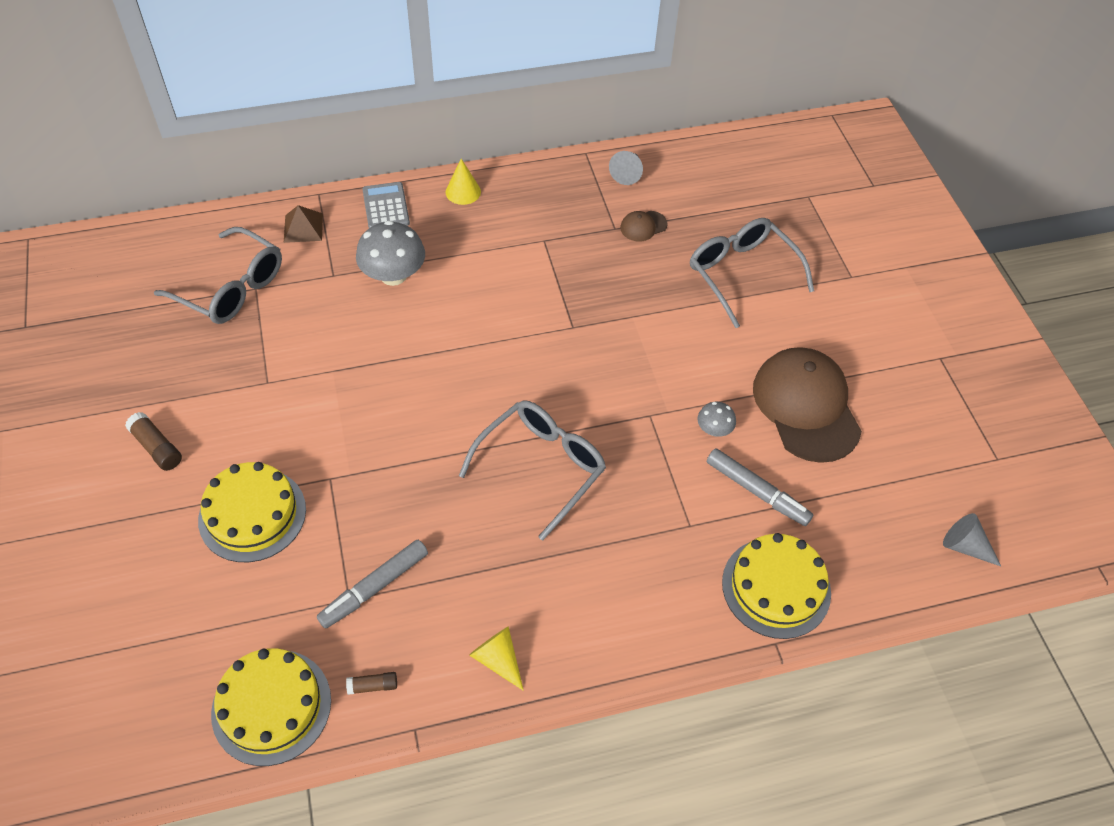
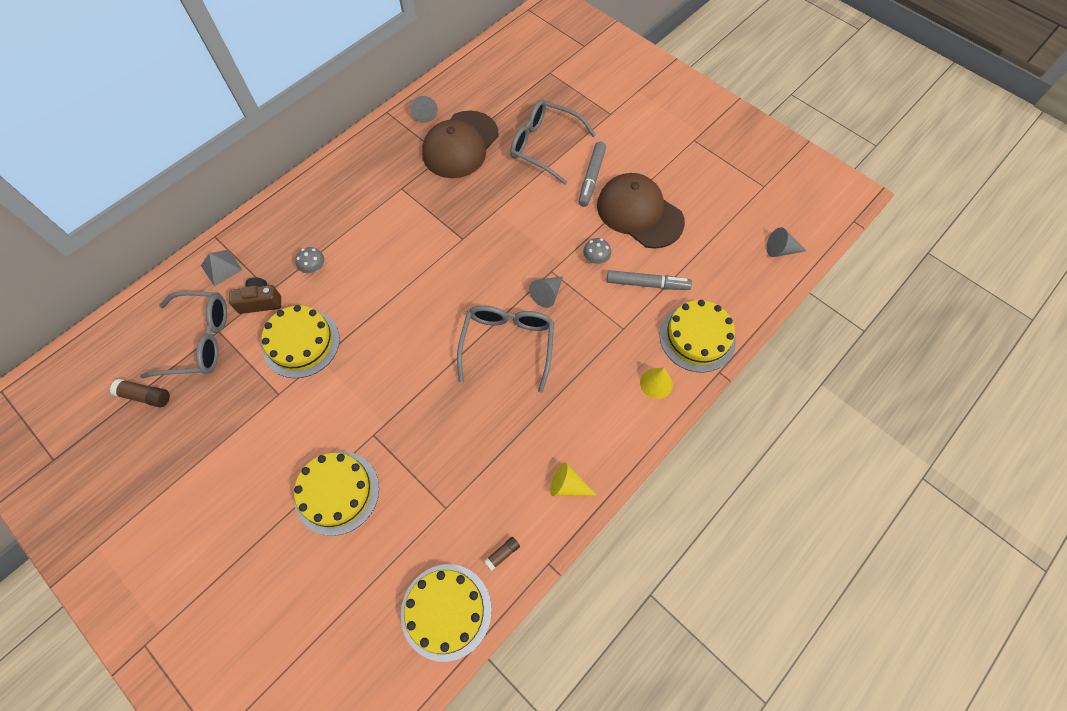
camera: 30 degrees left, 10 degrees up
brown glue stick [125,412,182,471] -> brown glue stick moved to [110,379,170,407]
brown pyramid [284,205,323,243] -> grey pyramid [201,249,242,286]
grey marker [317,540,428,629] -> grey marker moved to [579,141,606,207]
grey mushroom [356,221,425,286] -> grey mushroom [295,247,324,273], size x0.52
grey calculator [362,182,410,228] -> none
yellow cone [446,159,481,205] -> yellow cone moved to [640,368,673,399]
brown cap [620,211,668,241] -> brown cap [422,111,499,178], size x2.38
none -> brown camera [229,277,281,314]
none -> yellow cake [262,305,340,378]
none -> grey cone [529,277,563,308]

